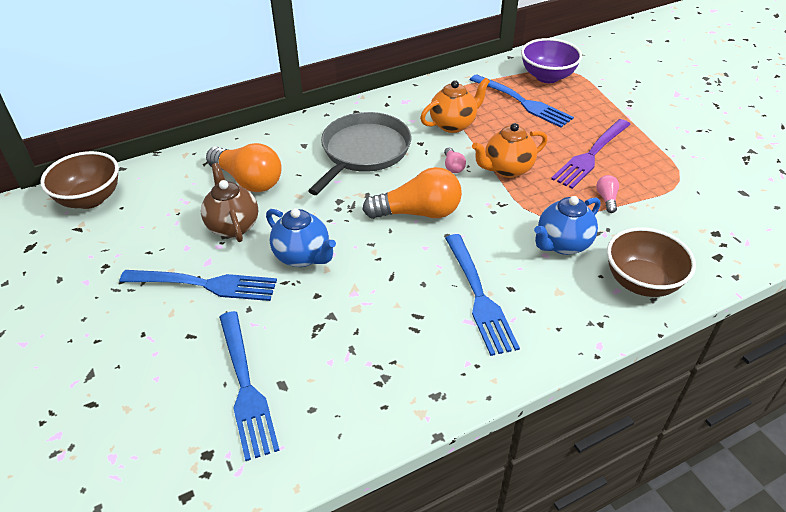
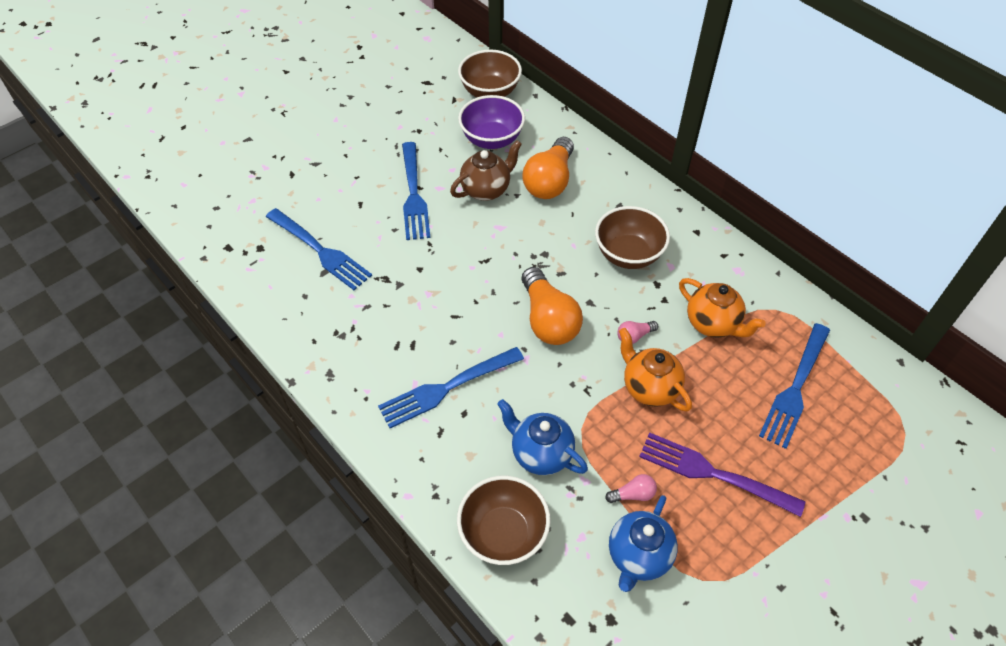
camera: 75 degrees right, 10 degrees up
blue fork [219,311,280,461] -> blue fork turned 105 degrees counterclockwise [266,208,372,290]
blue teapot [266,208,336,267] -> blue teapot moved to [609,495,678,592]
grey pan [308,112,411,195] -> brown bowl [595,206,670,269]
purple bowl [521,38,582,83] -> purple bowl moved to [458,95,525,149]

